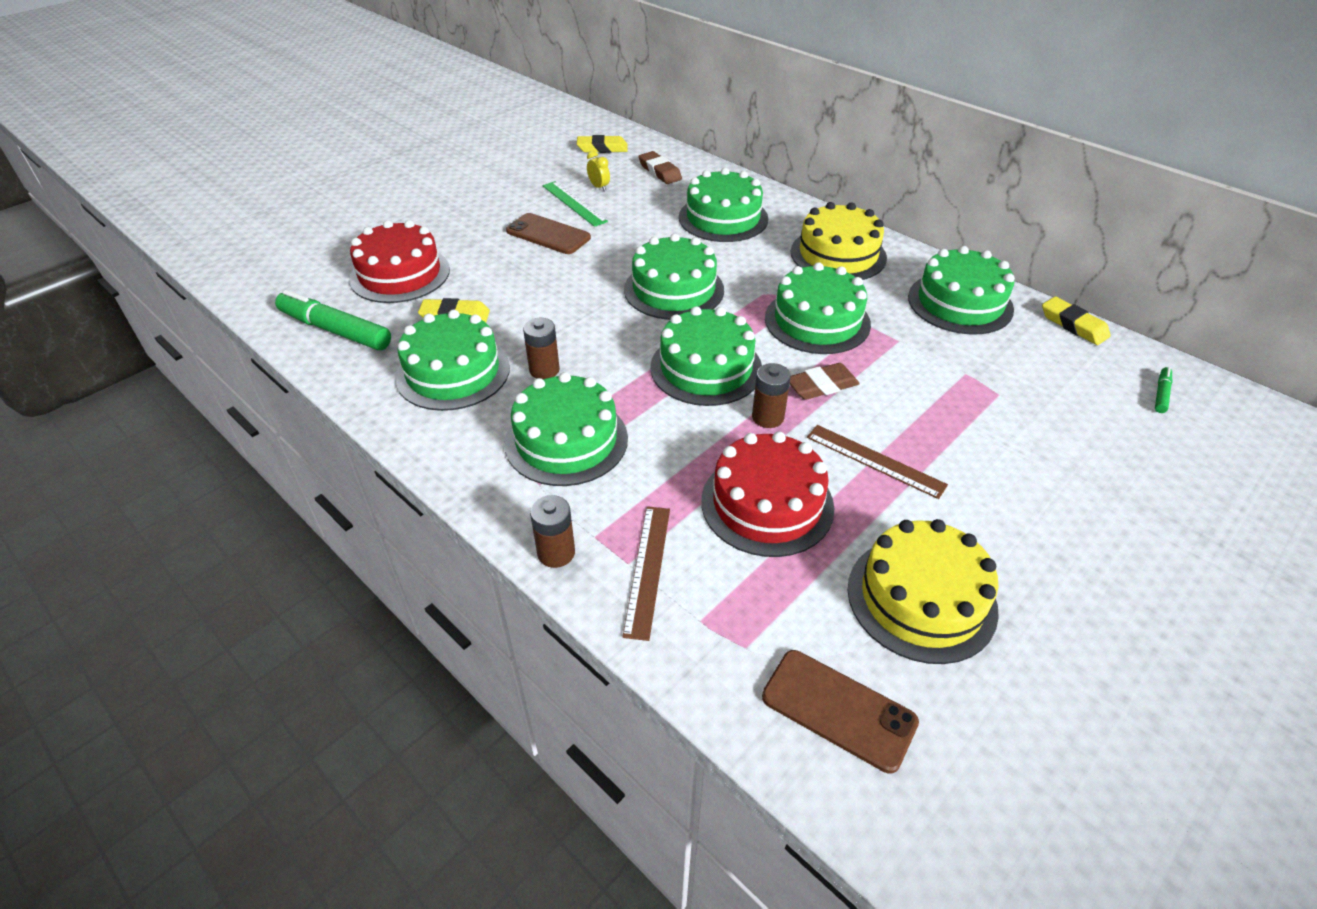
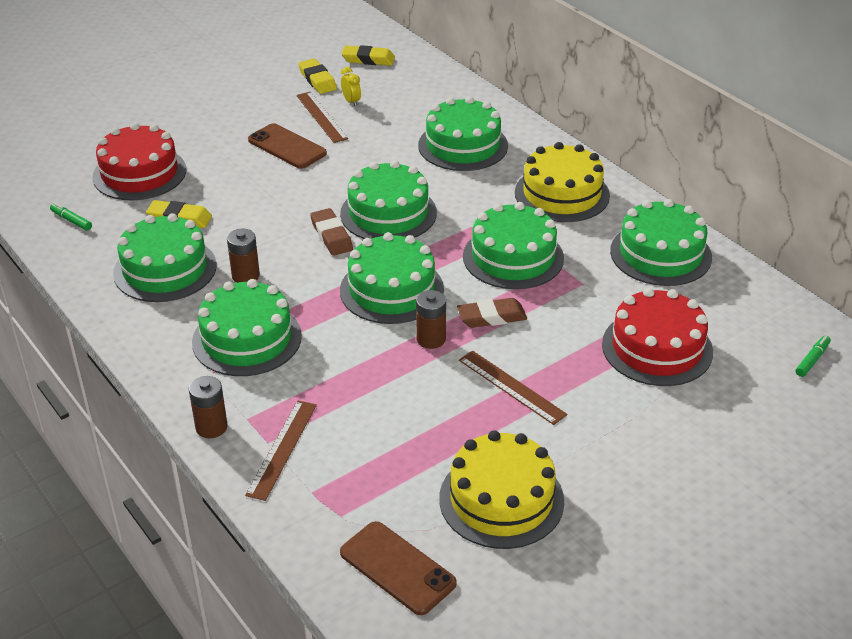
camera: 10 degrees right, 5 degrees down
green marker [275,290,391,350] -> green marker [50,203,92,231], size x0.45
green ruler [542,181,608,227] -> brown ruler [296,92,348,143]
brown eraser [639,151,682,184] -> brown eraser moved to [310,208,353,256]
red cake [701,432,834,557] -> red cake moved to [602,288,713,386]
yellow eraser [1042,297,1111,345] -> yellow eraser moved to [298,59,337,94]

